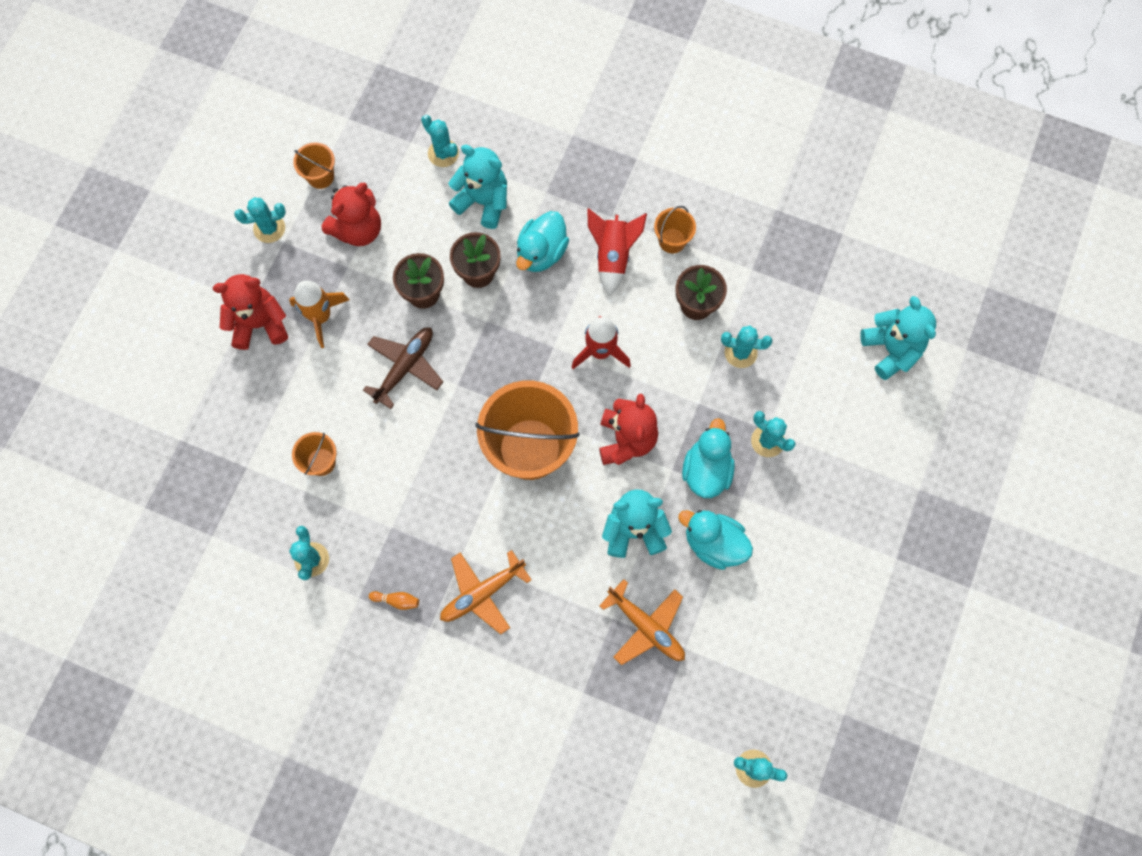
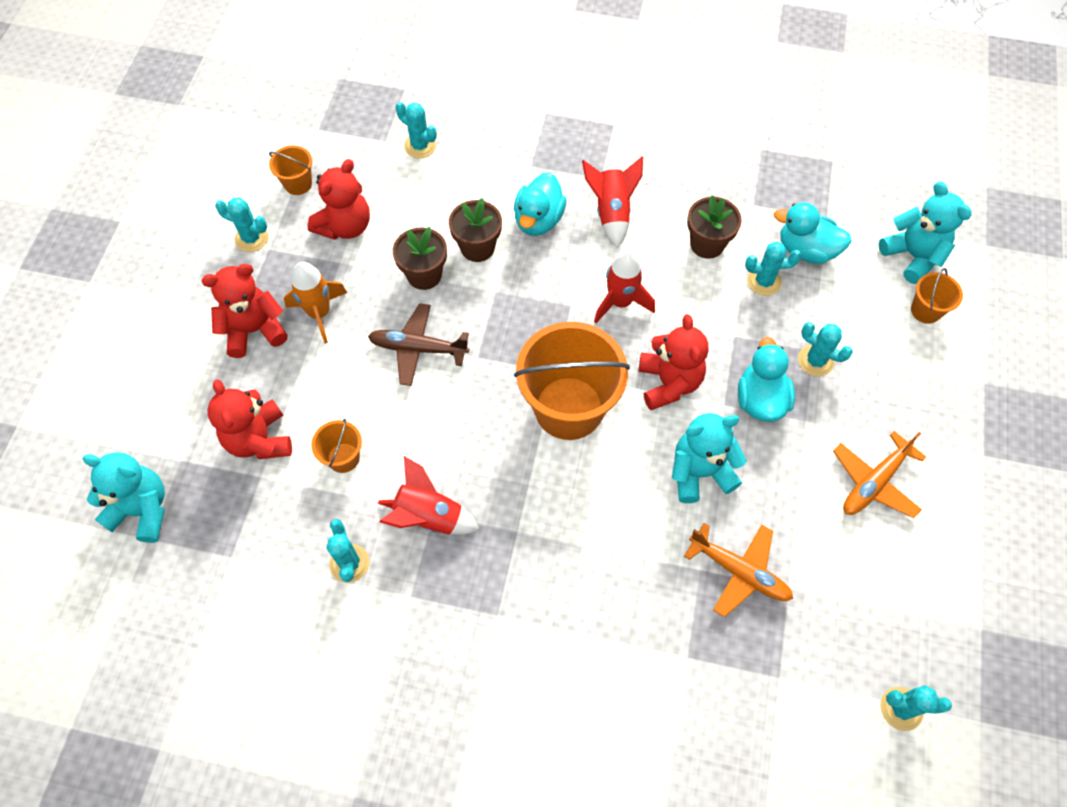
camera: 10 degrees left, 10 degrees down
turquoise cactus [234,197,286,243] -> turquoise cactus turned 45 degrees clockwise [215,197,268,252]
brown plane [363,328,443,409] -> brown plane turned 105 degrees counterclockwise [368,303,469,386]
orange bowling pin [369,591,419,610] -> none
orange plane [440,550,532,634] -> orange plane moved to [833,431,926,518]
turquoise teddy bear [448,145,507,229] -> turquoise teddy bear moved to [82,452,165,543]
orange bucket [654,206,696,253] -> orange bucket moved to [911,268,963,324]
turquoise duck [678,510,753,570] -> turquoise duck moved to [774,202,852,264]
none -> red teddy bear [207,379,292,459]
none -> red rocket [378,456,480,535]

